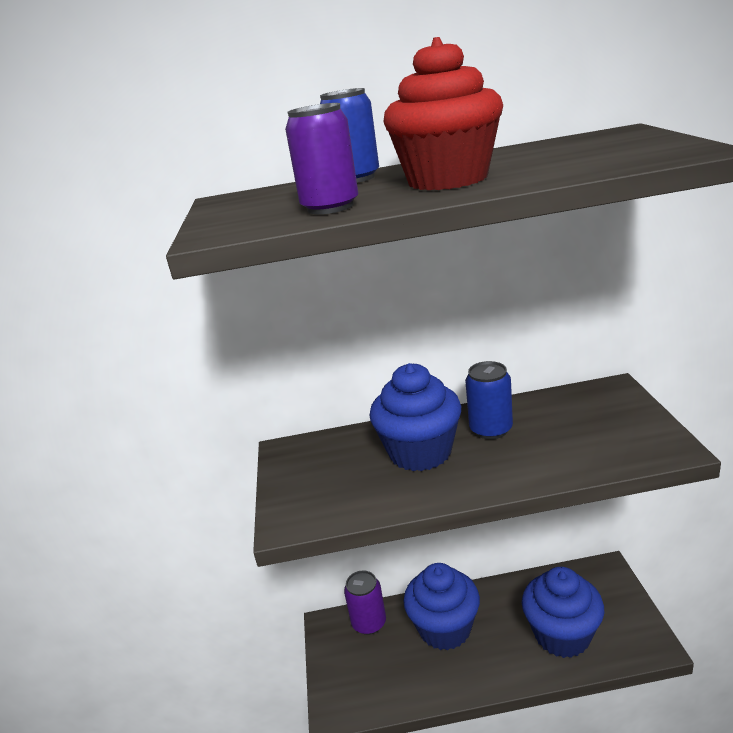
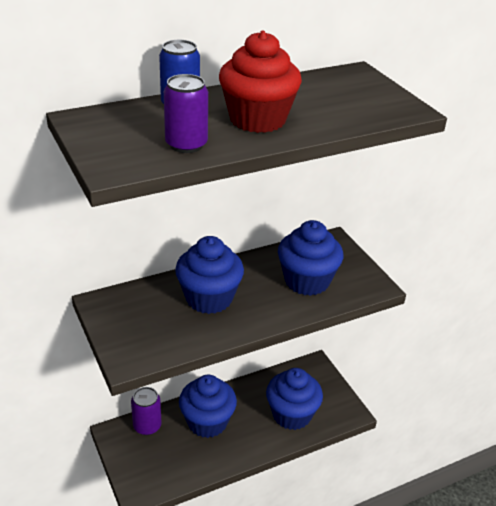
camera: 25 degrees left, 10 degrees up
blue can [465,361,513,439] -> none
none -> blue cupcake [278,220,343,296]

